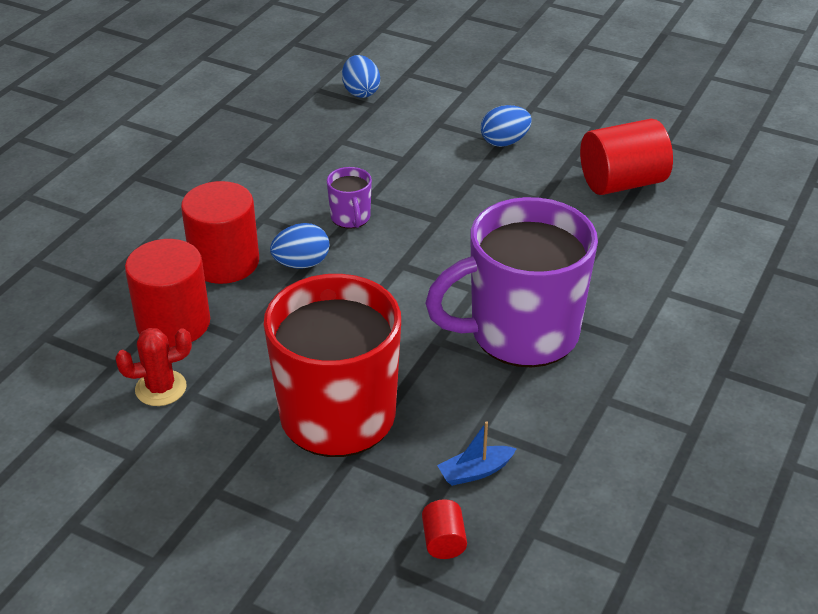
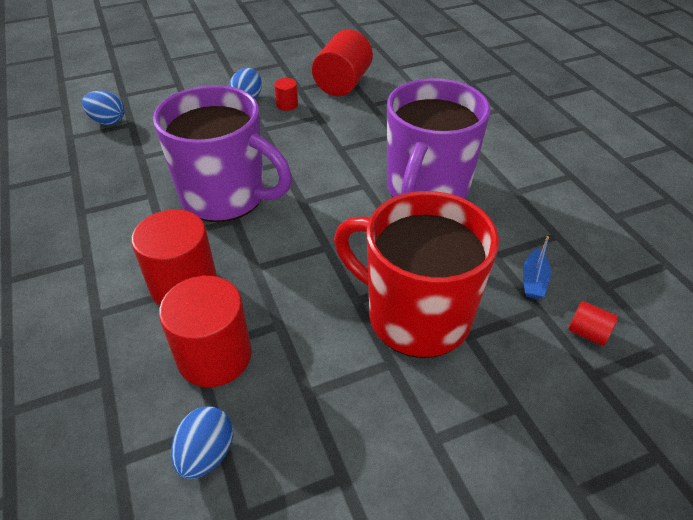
camera: 50 degrees left, 5 degrees up
red cactus [115,328,192,406] -> none
blue egg [270,223,330,269] -> blue egg moved to [171,406,233,479]
purple mug [327,167,372,229] -> purple mug [153,85,292,222], size x2.42
none -> red cylinder [274,78,298,111]

